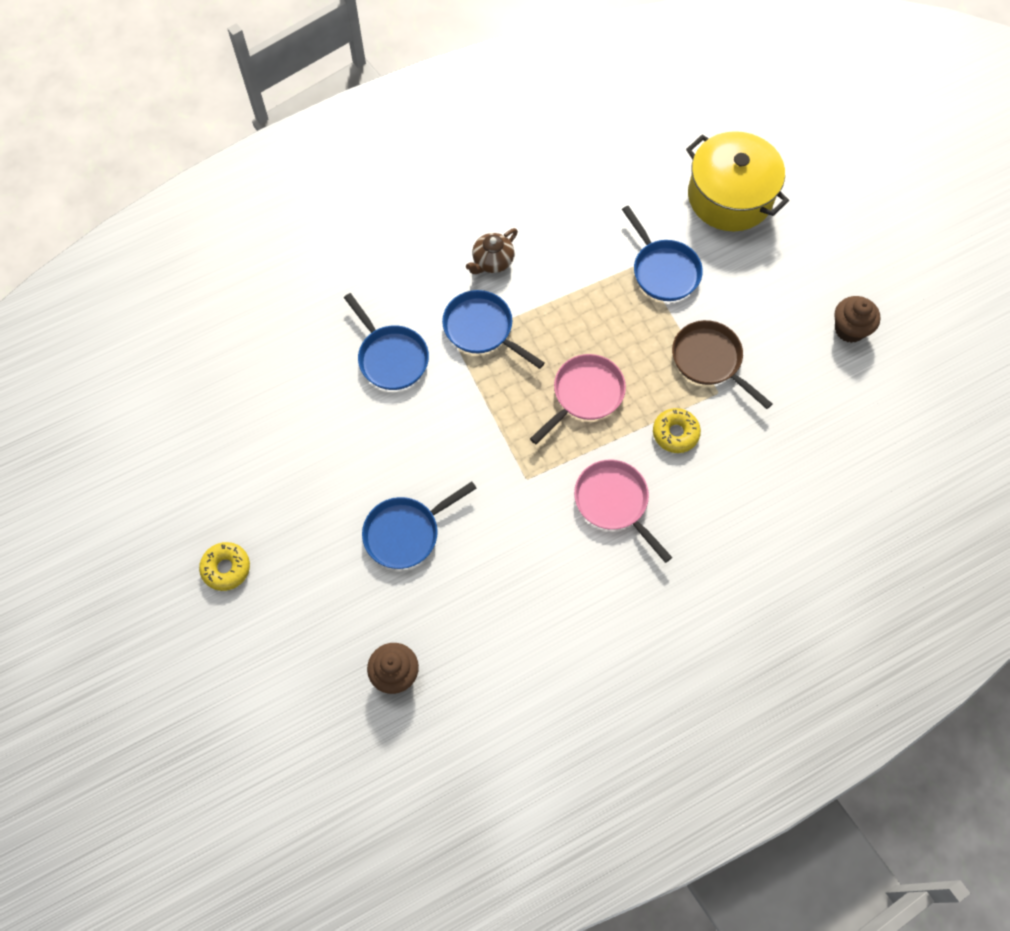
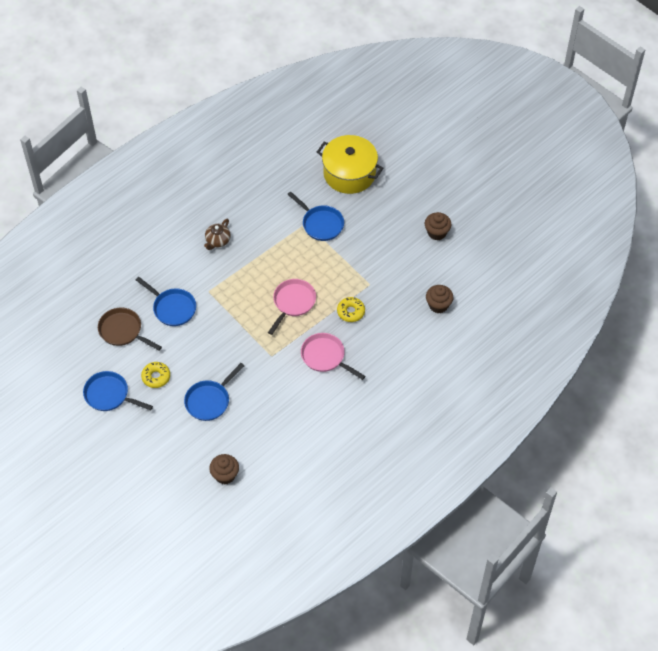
camera: 15 degrees left, 10 degrees down
yellow donut [199,542,250,591] -> yellow donut moved to [141,362,170,388]
blue pan [442,290,545,369] -> blue pan moved to [83,371,153,411]
brown pan [672,320,773,409] -> brown pan moved to [98,308,162,351]
none -> brown cupcake [426,285,453,313]

